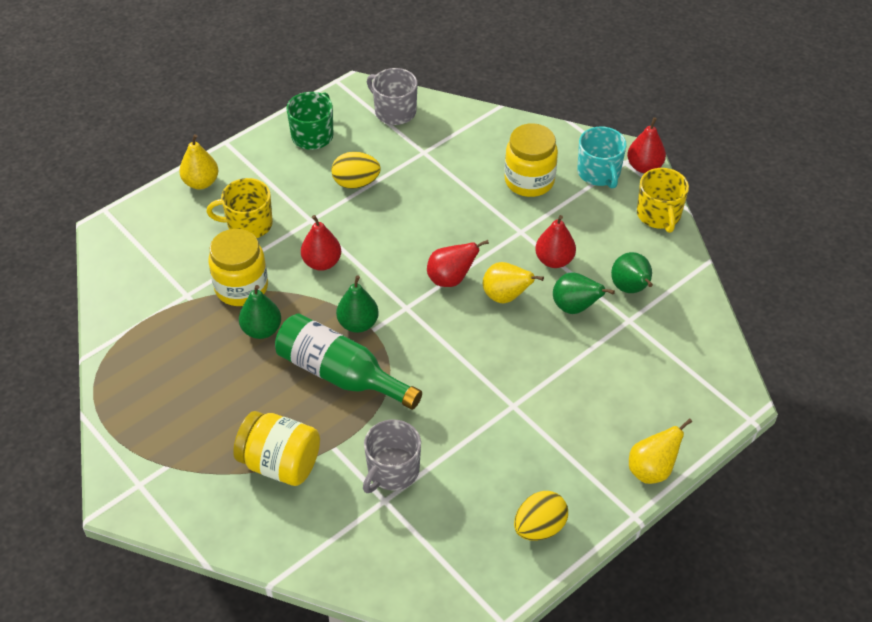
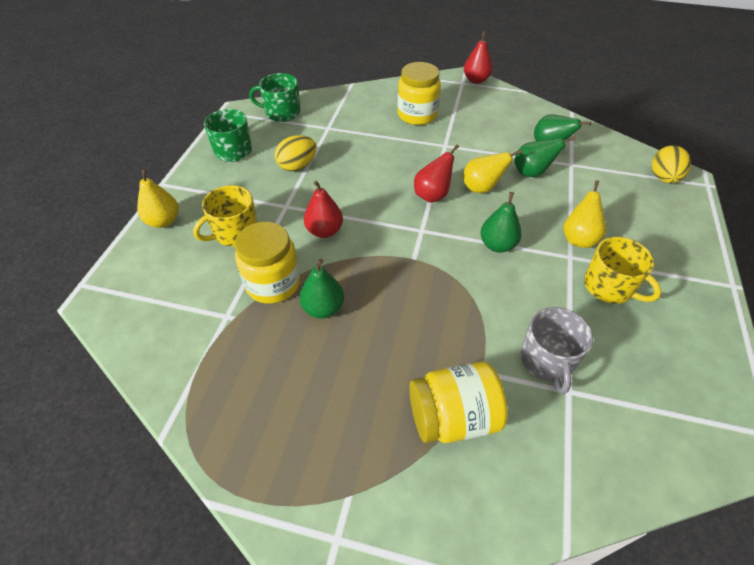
camera: 35 degrees left, 0 degrees up
green bottle [275,314,422,410] -> none
green pear [336,275,379,333] -> green pear moved to [480,192,522,253]
grey mug [367,68,418,125] -> green mug [249,73,300,122]
yellow egg [514,491,568,541] -> yellow egg moved to [652,146,691,183]
red pear [535,215,576,268] -> none
turquoise mug [577,126,627,188] -> none
yellow pear [629,418,692,484] -> yellow pear moved to [563,180,606,248]
yellow mug [637,168,689,233] -> yellow mug moved to [584,237,662,304]

